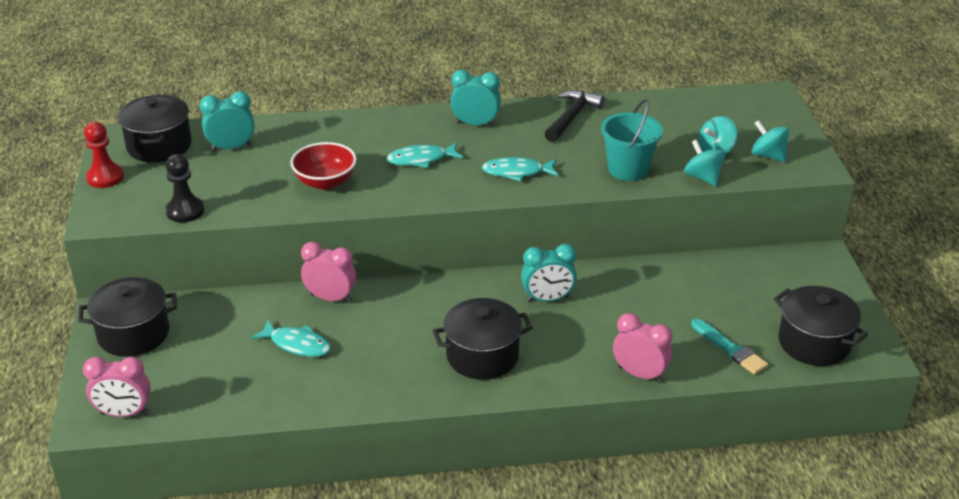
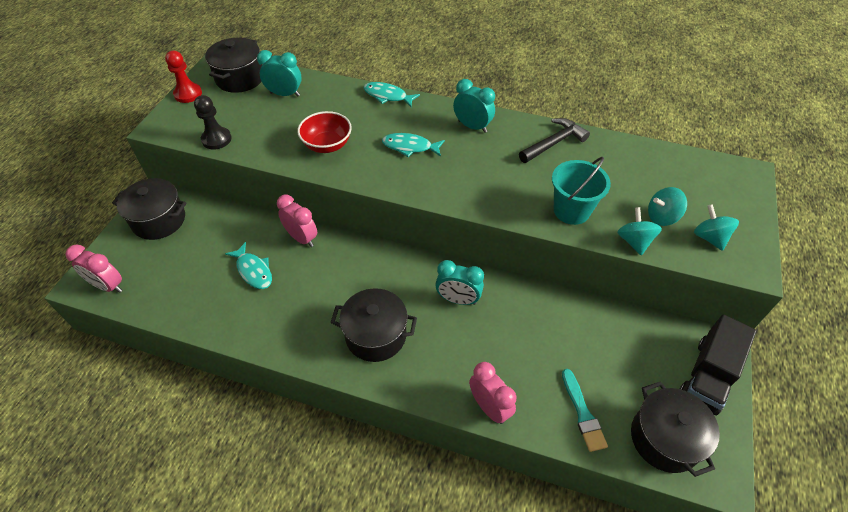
camera: 25 degrees right, 15 degrees up
turquoise fish [482,157,559,182] -> turquoise fish moved to [363,82,420,107]
none -> black truck [680,314,757,415]

